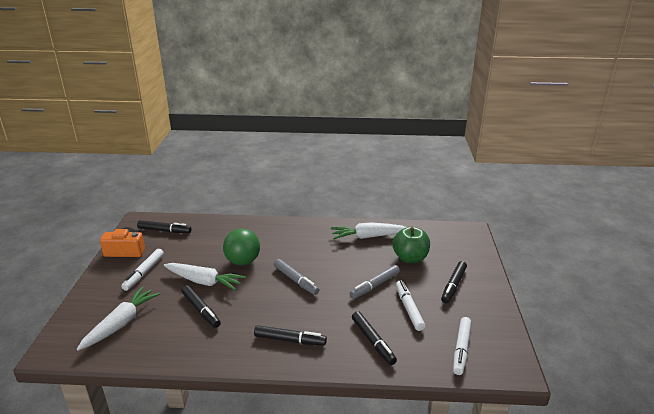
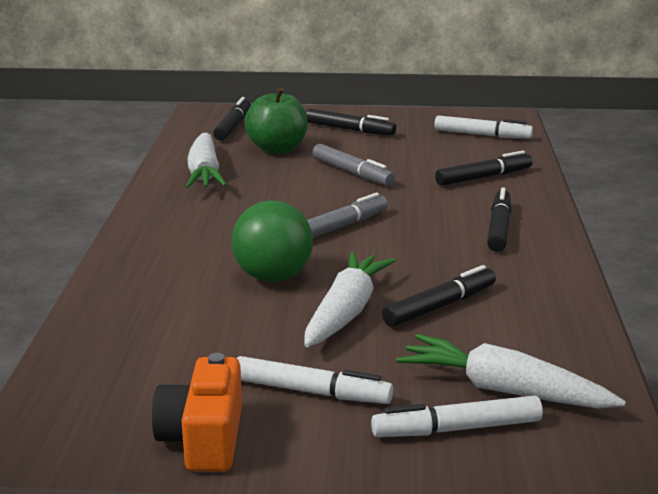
camera: 90 degrees left, 5 degrees down
black marker [137,220,192,233] -> black marker moved to [213,97,251,141]
white marker [396,281,425,331] -> white marker moved to [371,396,543,437]

